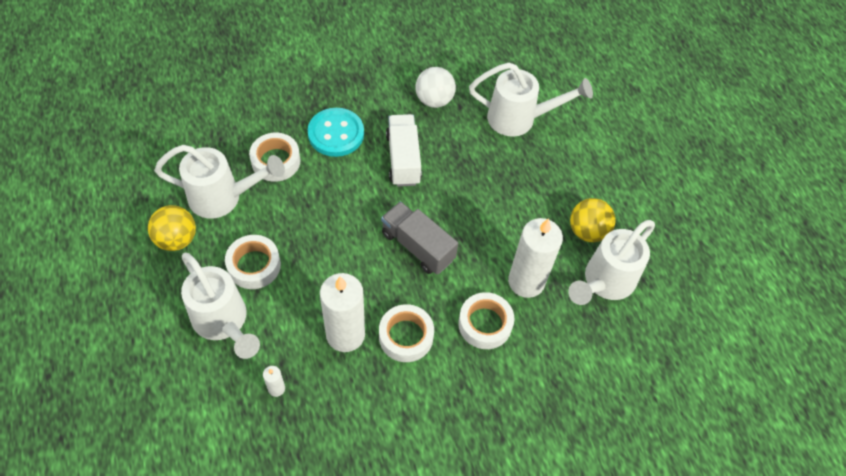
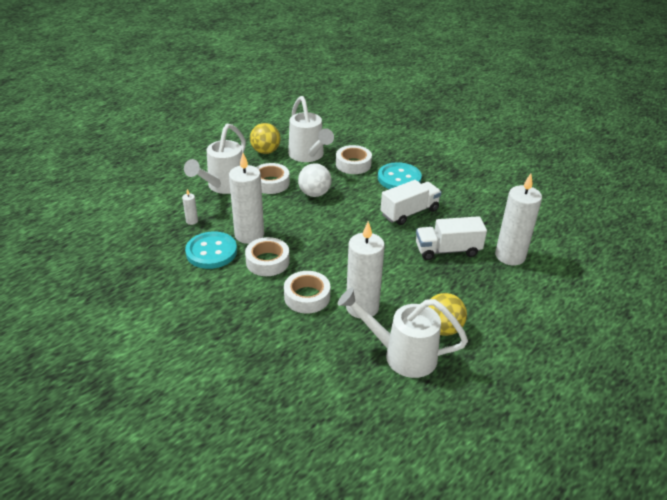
camera: 65 degrees right, 20 degrees down
grey truck [381,201,458,274] -> none
white ball [415,67,456,108] -> white ball moved to [298,163,331,197]
white watering can [469,62,593,137] -> white candle [495,174,542,265]
none -> turquoise button [185,232,237,269]
none -> white truck [416,216,487,260]

